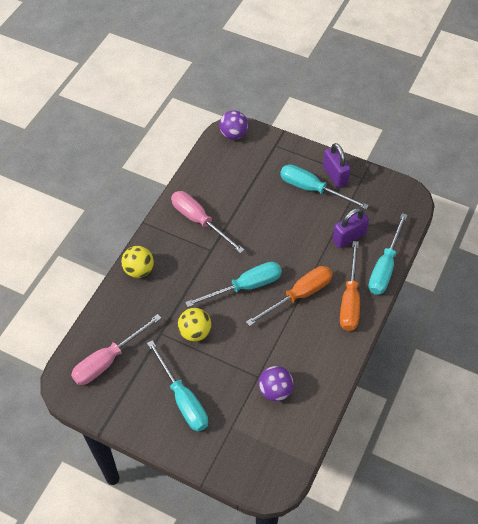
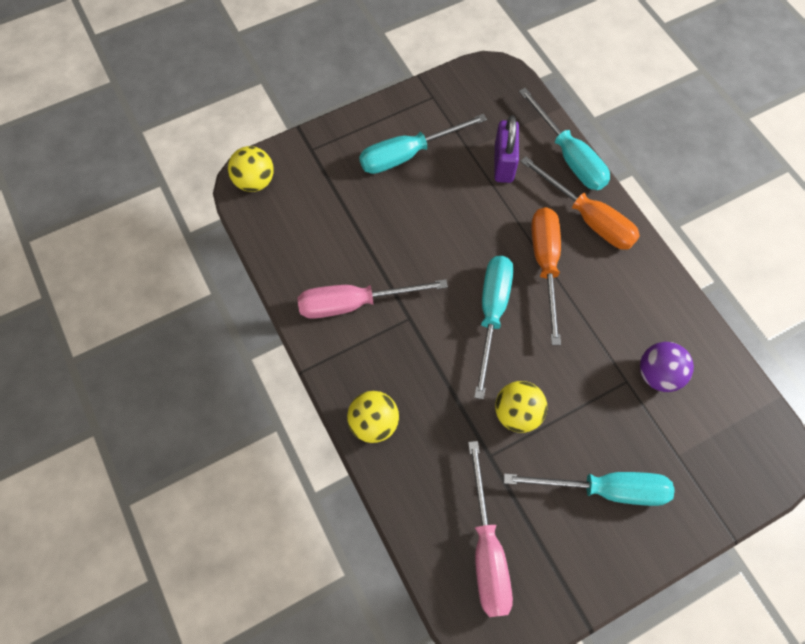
camera: 55 degrees left, 10 degrees up
purple ball [219,110,248,140] -> yellow ball [228,146,274,192]
purple padlock [323,143,351,188] -> none

